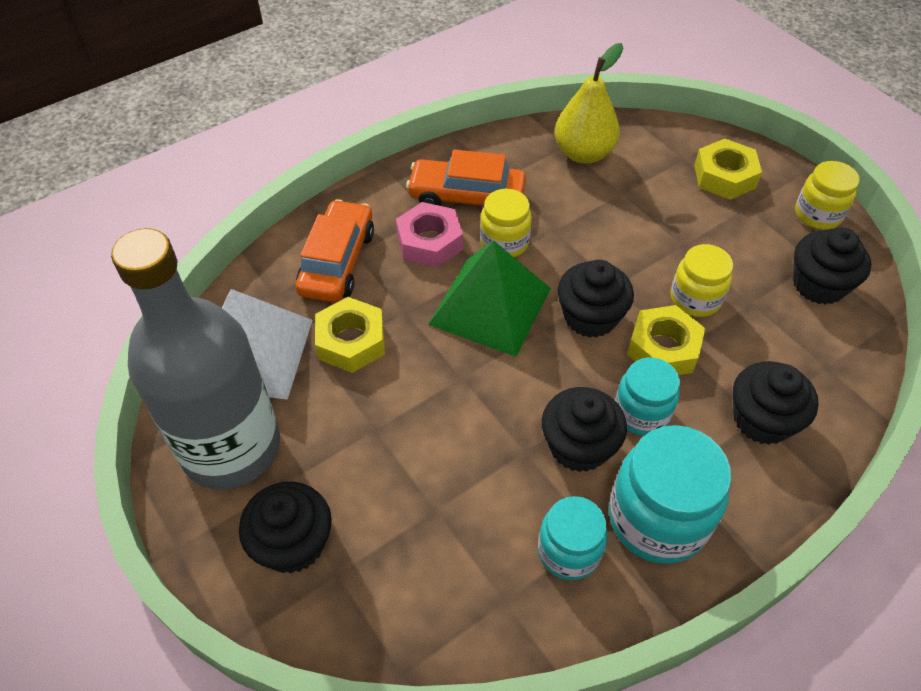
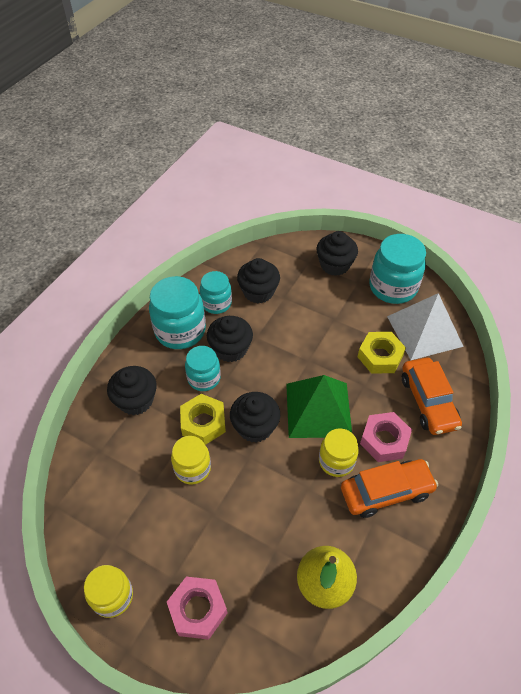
camera: 155 degrees right, 0 degrees up
grey bottle [111,228,280,490] -> turquoise jar [369,234,426,304]
yellow nut [694,139,762,200] -> pink nut [167,577,227,640]
black cupcake [793,227,871,305] -> black cupcake moved to [237,258,280,303]

